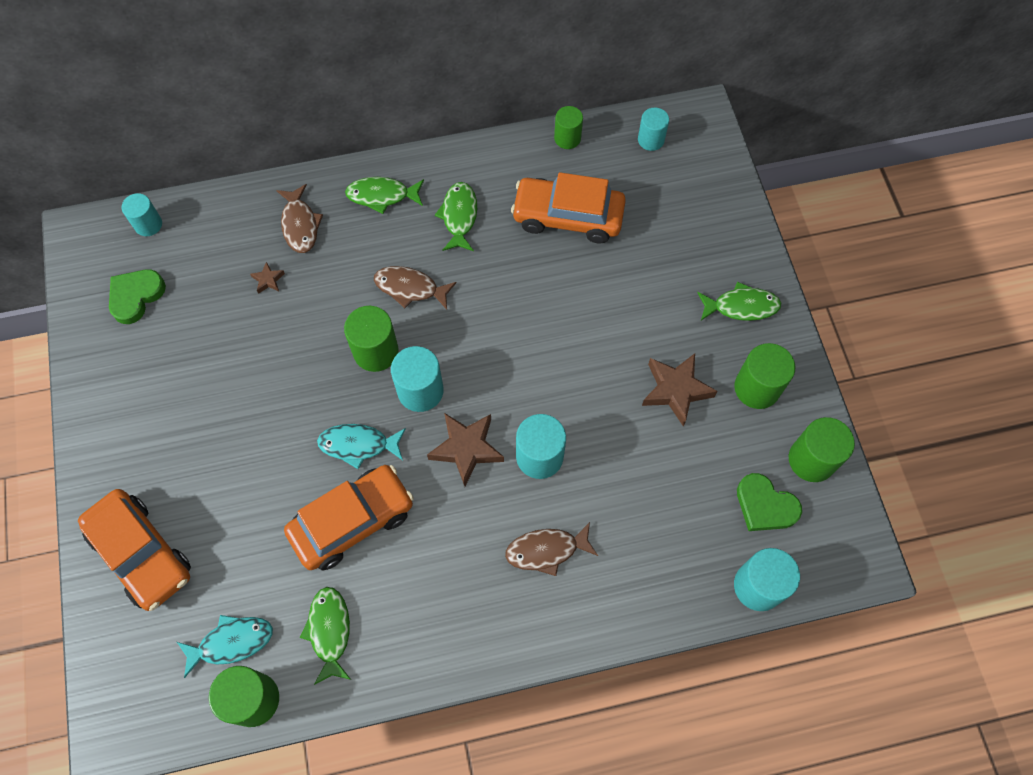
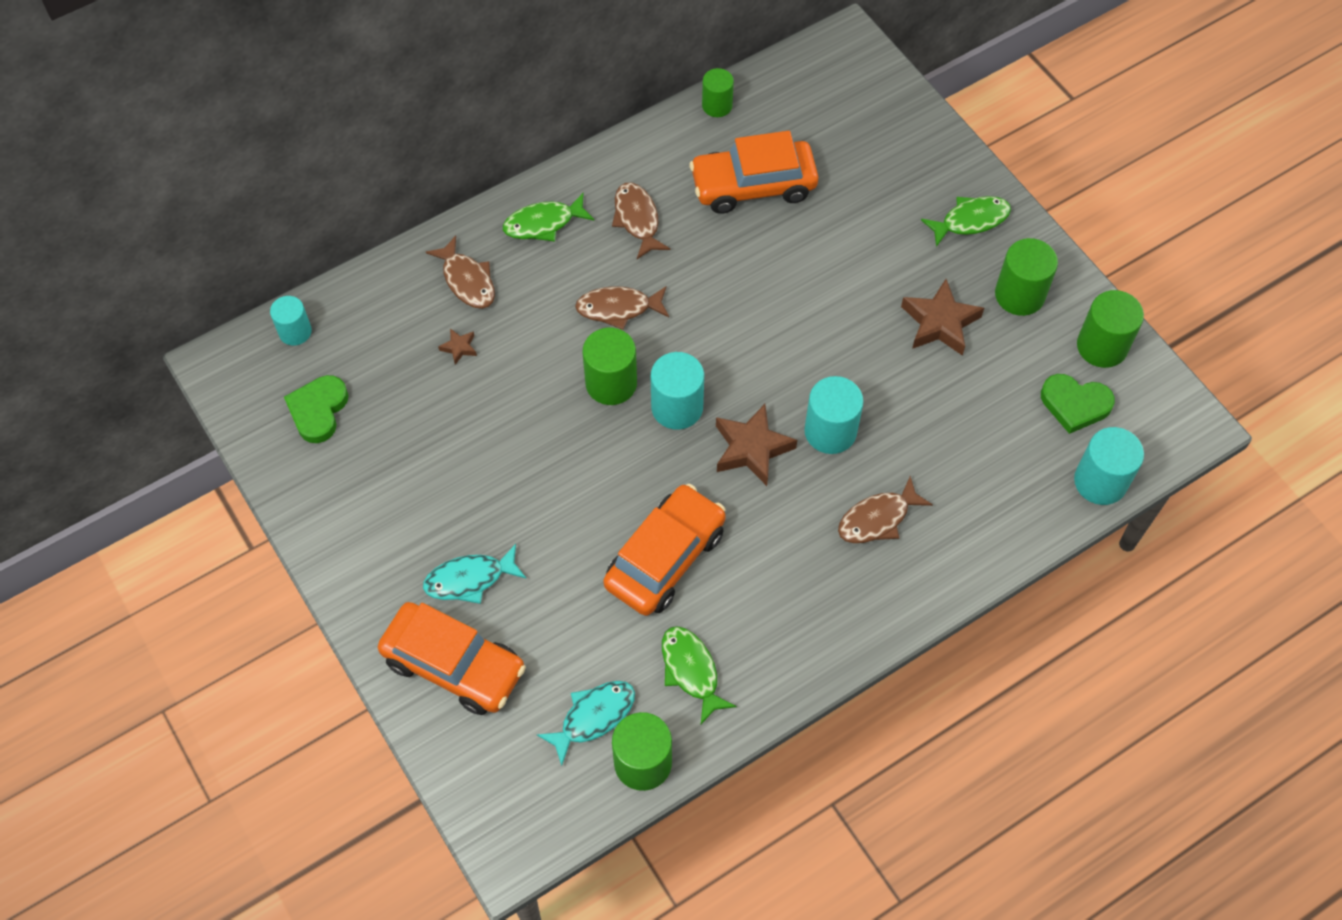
camera: 20 degrees left, 5 degrees down
turquoise fish [317,424,406,469] -> turquoise fish moved to [423,544,526,604]
green fish [435,182,477,251] -> brown fish [612,183,670,259]
turquoise cylinder [638,108,669,151] -> none

